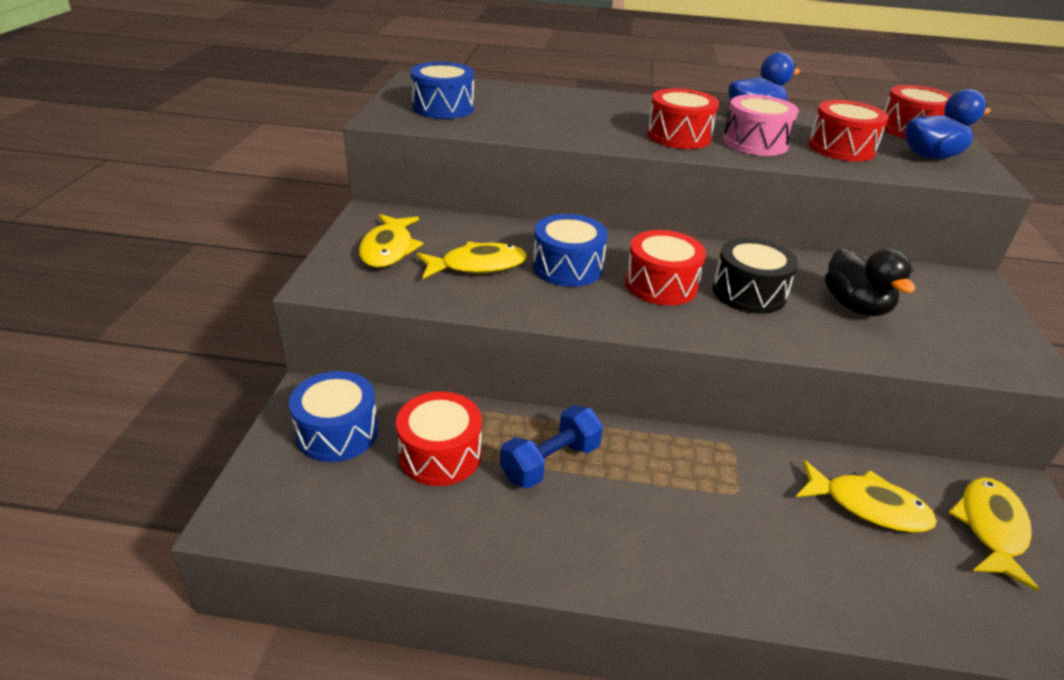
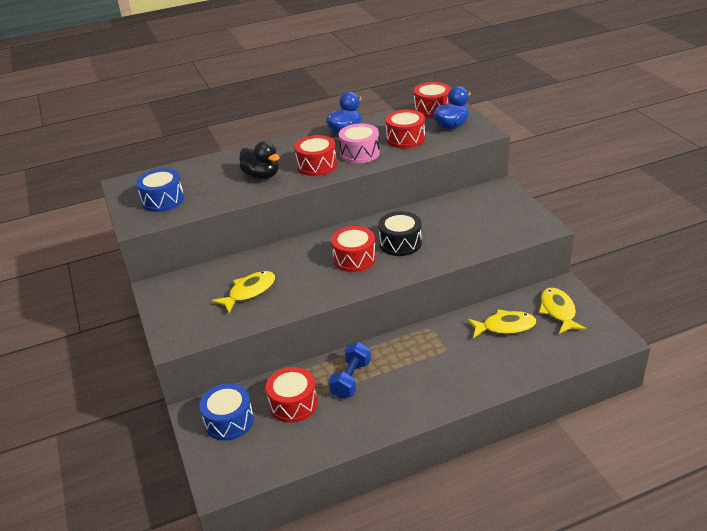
camera: 25 degrees left, 0 degrees up
yellow fish [359,214,423,268] -> none
blue drum [533,214,608,287] -> none
black duck [825,247,915,316] -> black duck moved to [239,141,280,179]

